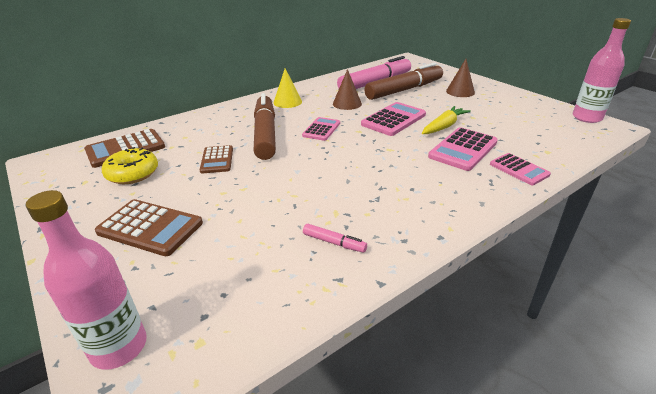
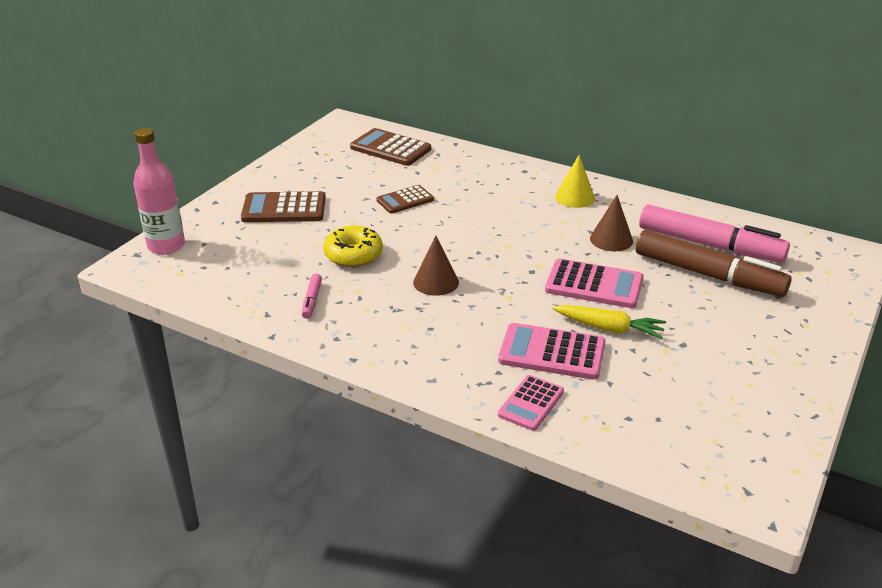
camera: 65 degrees right, 0 degrees up
brown calculator [95,199,203,256] -> brown calculator turned 90 degrees clockwise [241,191,326,222]
yellow donut [102,147,158,184] -> yellow donut moved to [323,226,383,267]
brown marker [253,93,276,160] -> none
pink calculator [302,117,340,141] -> none
brown cone [446,59,475,97] -> brown cone moved to [413,236,459,296]
pink bottle [573,18,631,123] -> none

